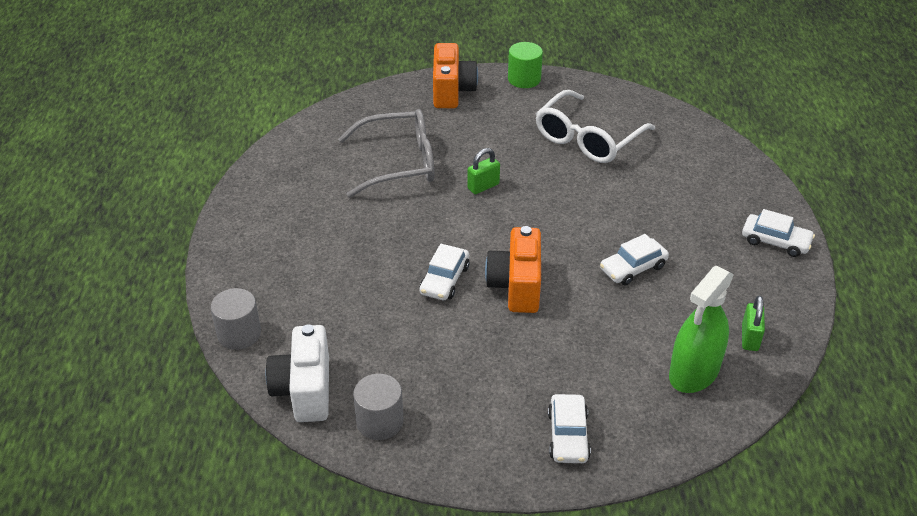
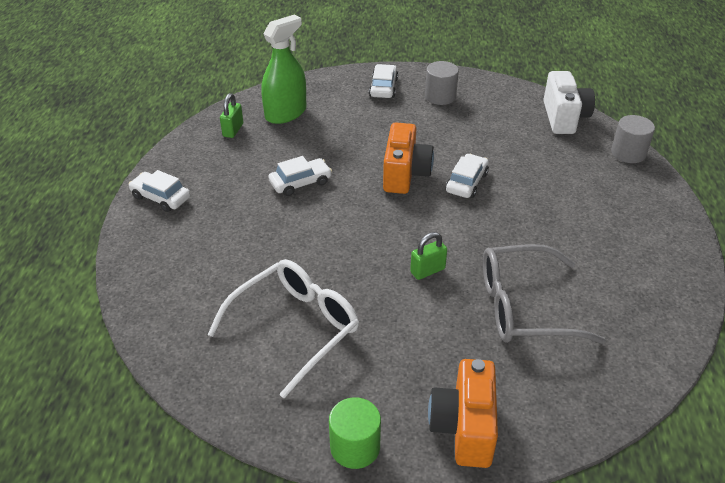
camera: 175 degrees left, 0 degrees up
grey cylinder [353,374,403,440] -> grey cylinder moved to [425,61,459,105]

